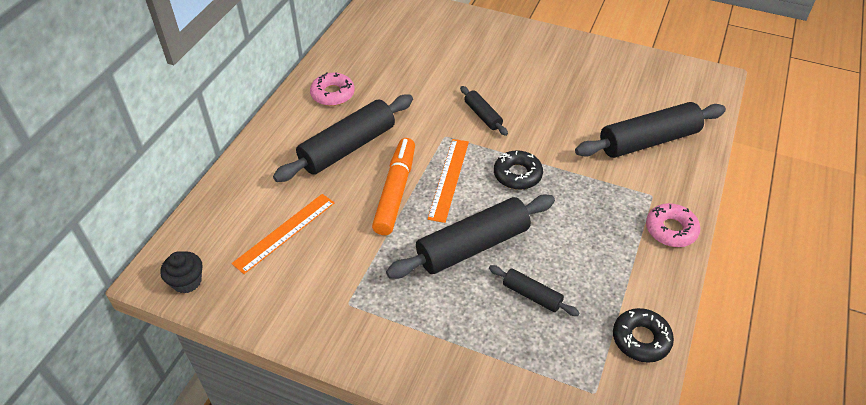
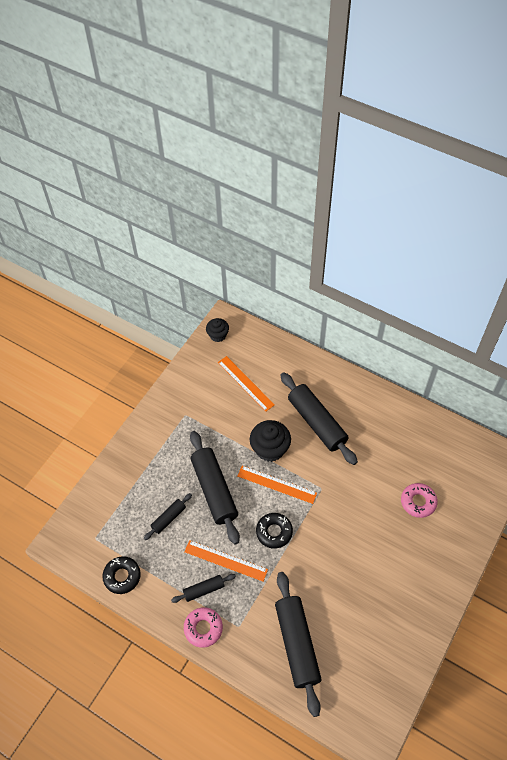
camera: 100 degrees right, 10 degrees up
pink donut [310,72,355,106] -> pink donut moved to [401,483,438,518]
orange marker [372,138,415,235] -> black cupcake [250,420,291,462]
black rolling pin [460,86,508,136] -> black rolling pin moved to [171,574,236,603]
none -> orange ruler [184,540,268,582]

